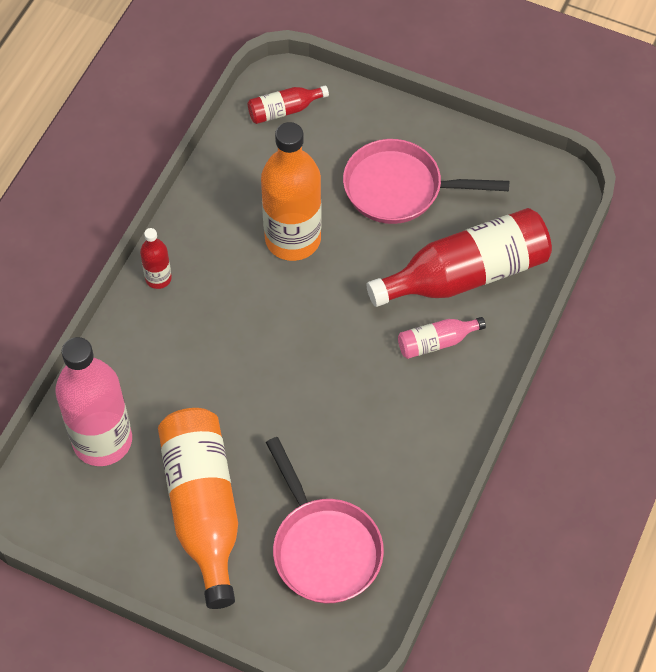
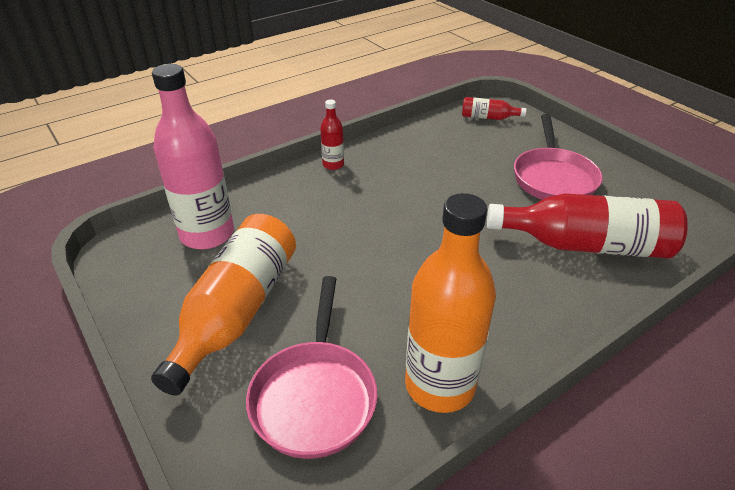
camera: 30 degrees right, 20 degrees down
orange bottle [261,122,322,261] -> orange bottle moved to [405,193,496,413]
pink pan [343,139,509,224] -> pink pan turned 120 degrees counterclockwise [514,114,603,200]
pink bottle [398,317,486,359] -> none

